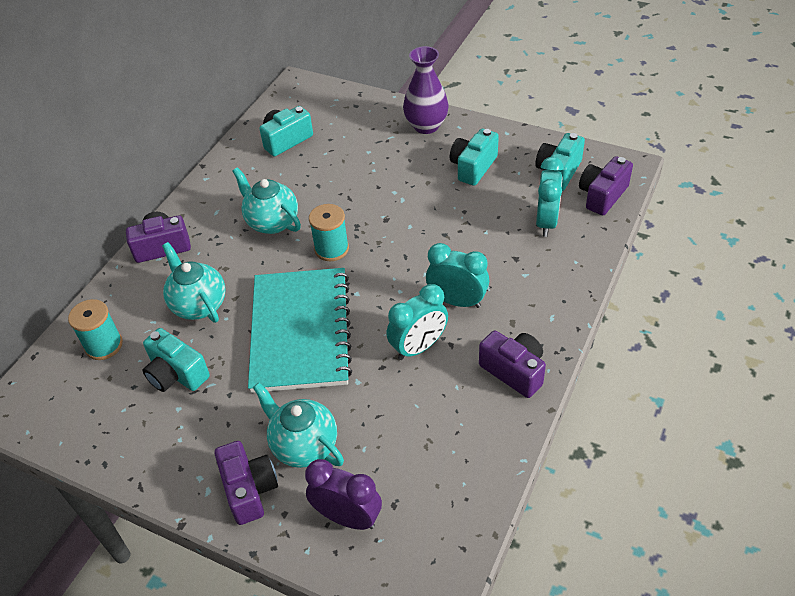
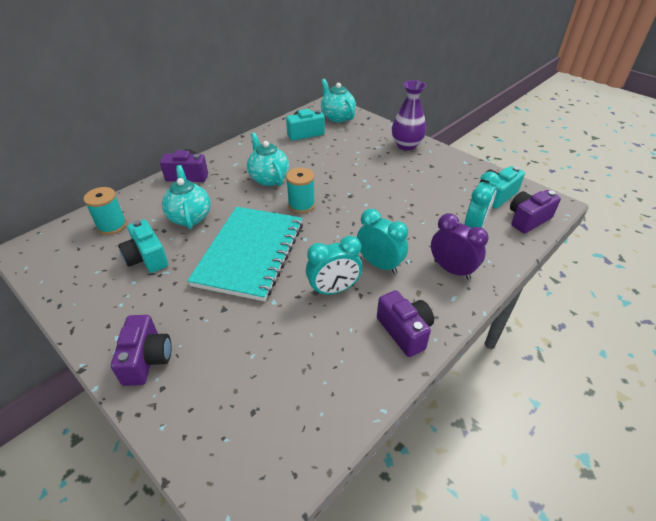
camera: 15 degrees right, 5 degrees down
turquoise teapot [253,383,344,468] -> turquoise teapot moved to [321,79,356,122]
purple clock [305,459,382,530] -> purple clock moved to [431,213,489,280]
turquoise camera [450,129,499,186] -> none

